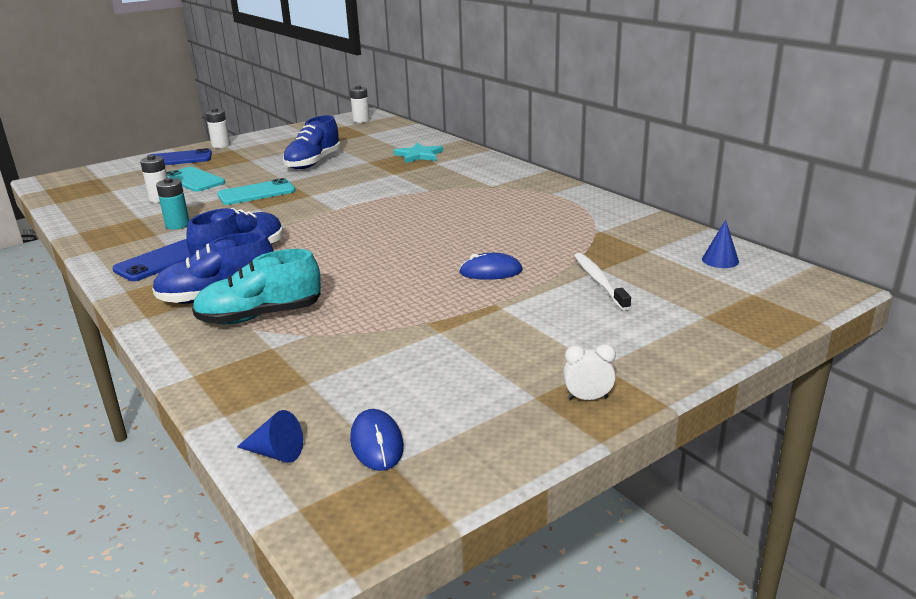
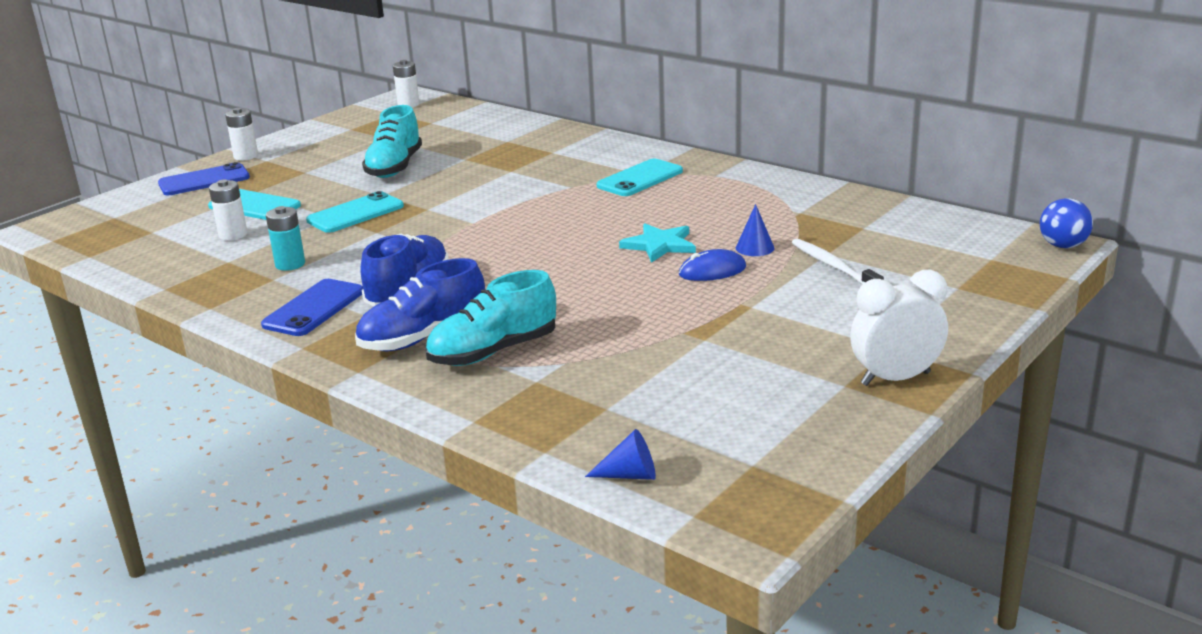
camera: 15 degrees left, 0 degrees up
blue shoe [283,115,341,169] -> turquoise shoe [362,105,422,178]
blue mouse [350,409,404,471] -> none
turquoise star [393,143,443,163] -> turquoise star moved to [619,223,696,263]
white clock [563,344,616,400] -> white clock [850,270,948,386], size x1.87
blue cone [702,220,739,268] -> blue cone moved to [736,204,775,256]
none -> turquoise phone [596,159,683,196]
none -> blue ball [1040,198,1093,248]

